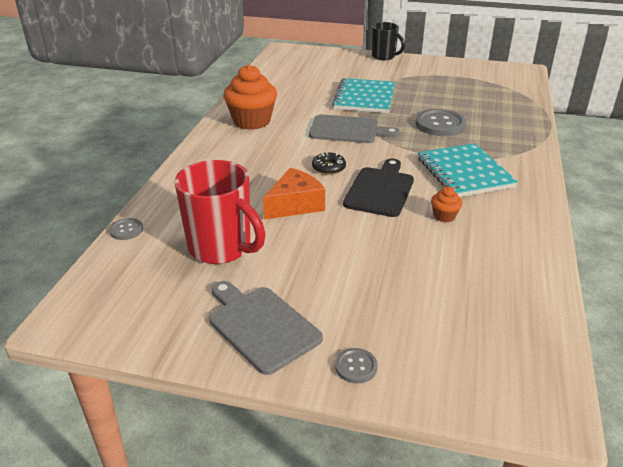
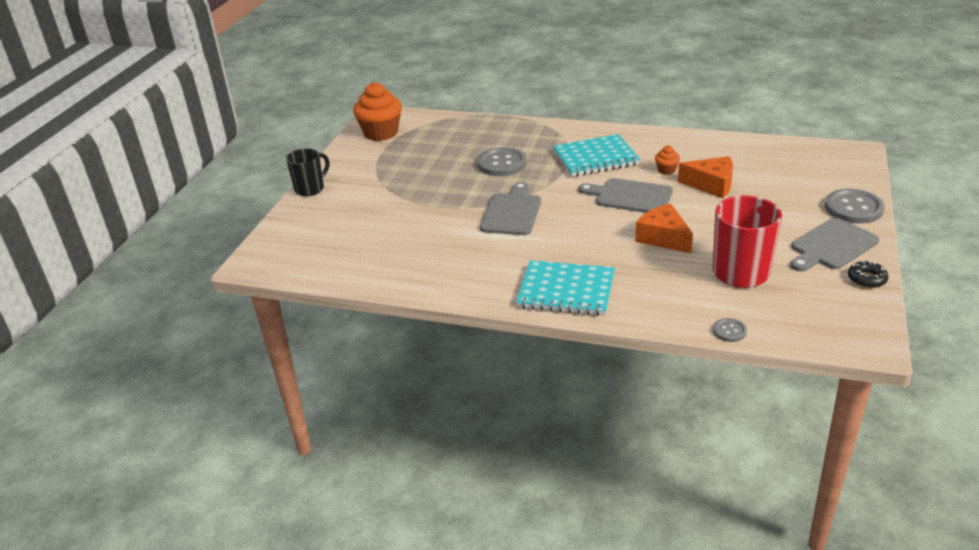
camera: 85 degrees left, 0 degrees up
orange cupcake [223,64,277,130] -> orange cupcake moved to [353,82,402,141]
black donut [312,153,346,175] -> black donut moved to [848,261,888,288]
turquoise notebook [332,78,395,113] -> turquoise notebook moved to [516,260,615,316]
grey button [335,348,378,384] -> grey button [825,189,885,224], size x1.99
black cutting board [343,158,414,217] -> grey cutting board [579,178,673,213]
none -> orange cheese [678,156,733,198]

